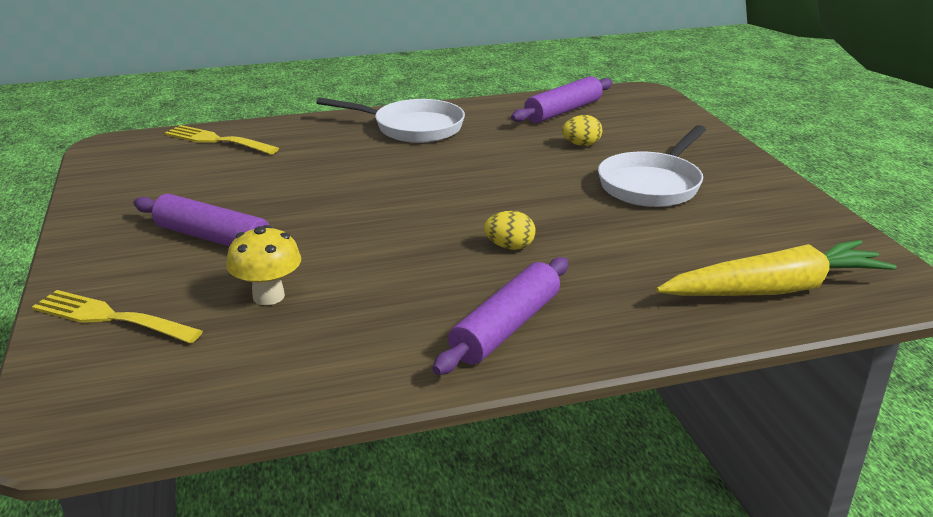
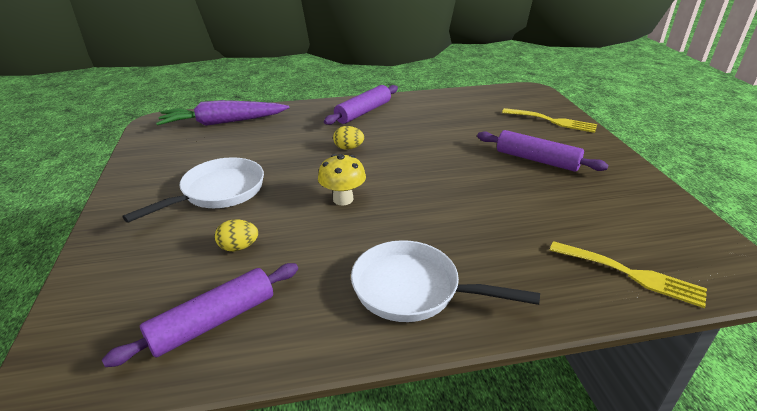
camera: 175 degrees left, 5 degrees up
yellow mushroom [226,225,301,305] -> yellow mushroom moved to [318,154,366,205]
yellow carrot [656,240,897,296] -> purple carrot [156,100,289,126]

